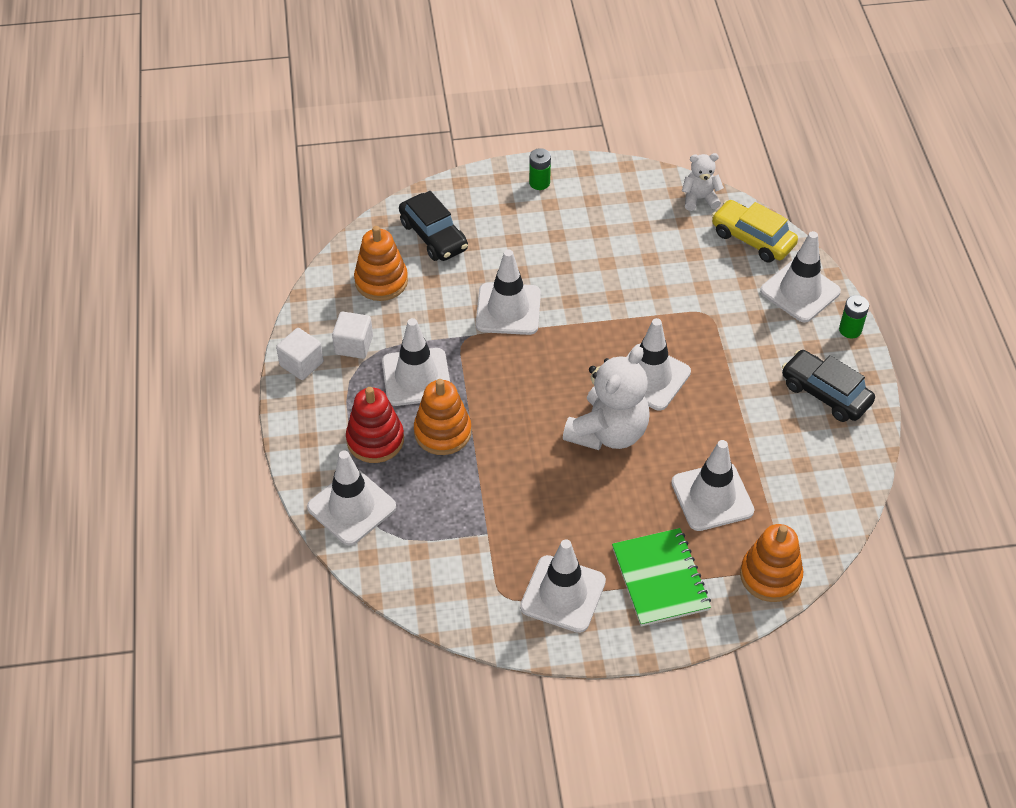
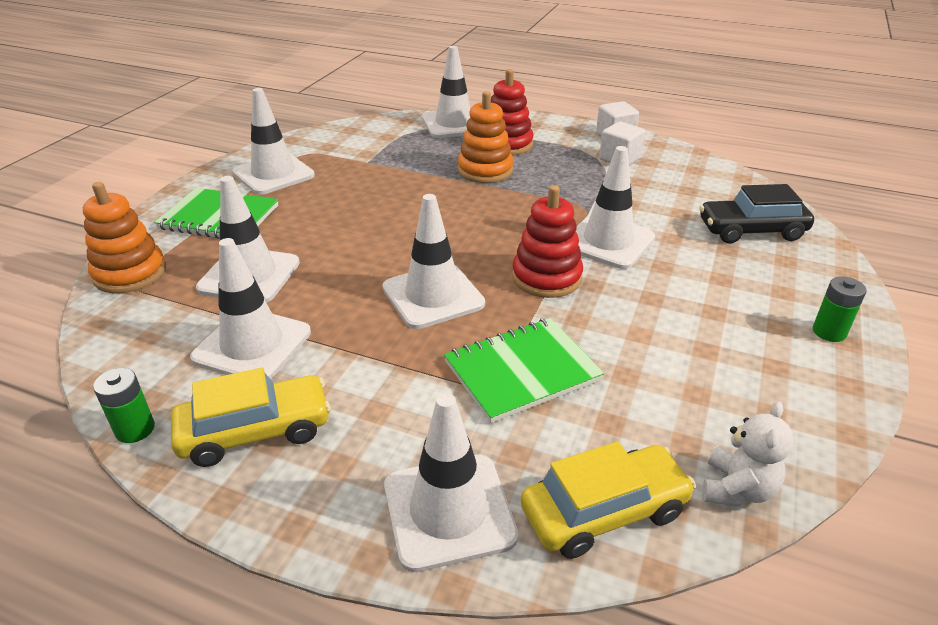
camera: 120 degrees right, 15 degrees down
orange stacking toy [354,226,408,301] -> none
white traffic cone [382,318,450,406] -> white traffic cone moved to [190,238,311,379]
white teddy bear [563,346,650,450] -> none
black car [782,350,875,422] -> yellow car [171,368,331,467]
green battery [839,295,869,338] -> green battery moved to [93,368,155,443]
none -> green notebook [444,318,604,423]
none -> red stacking toy [512,185,583,298]

